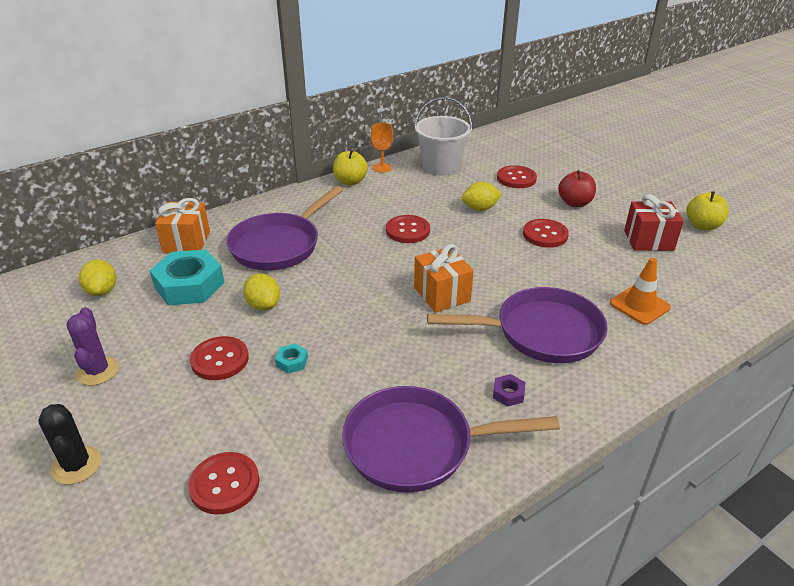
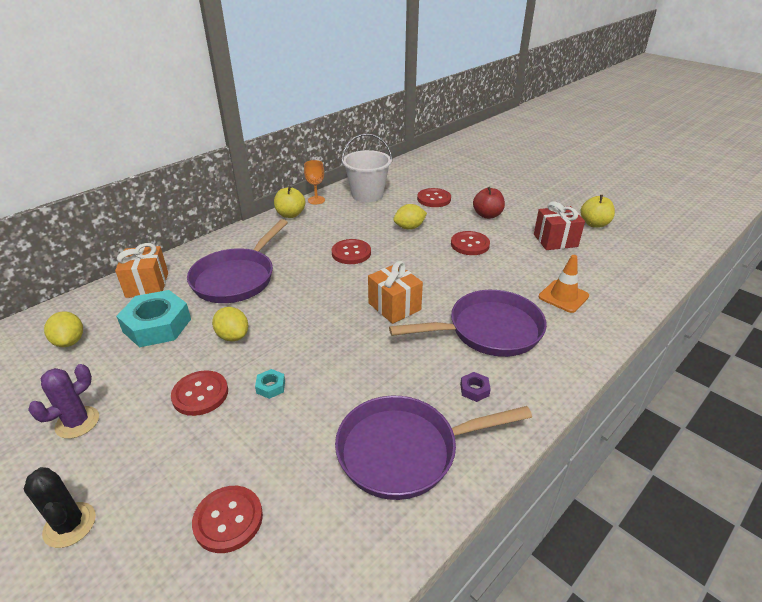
camera: 10 degrees left, 0 degrees up
purple cactus [67,307,119,386] -> purple cactus turned 60 degrees clockwise [28,364,99,439]

